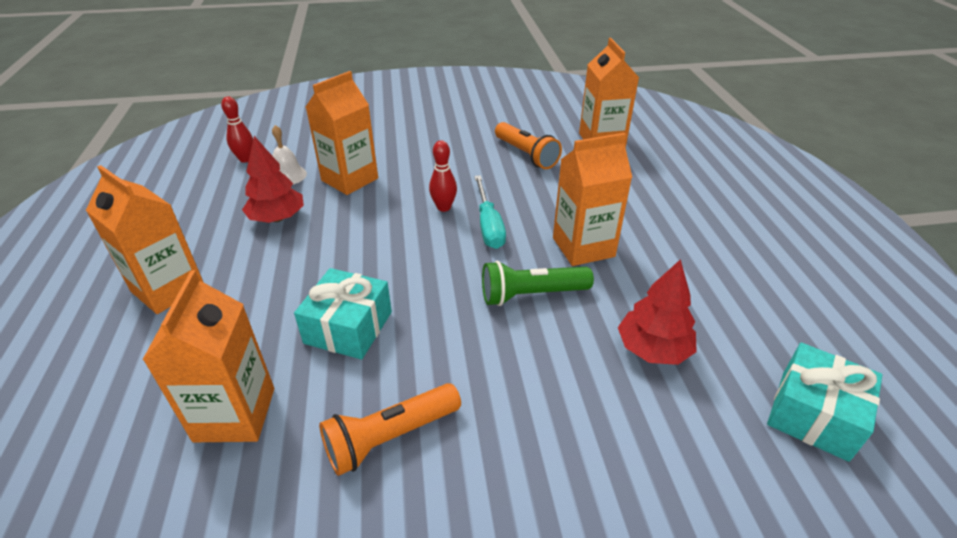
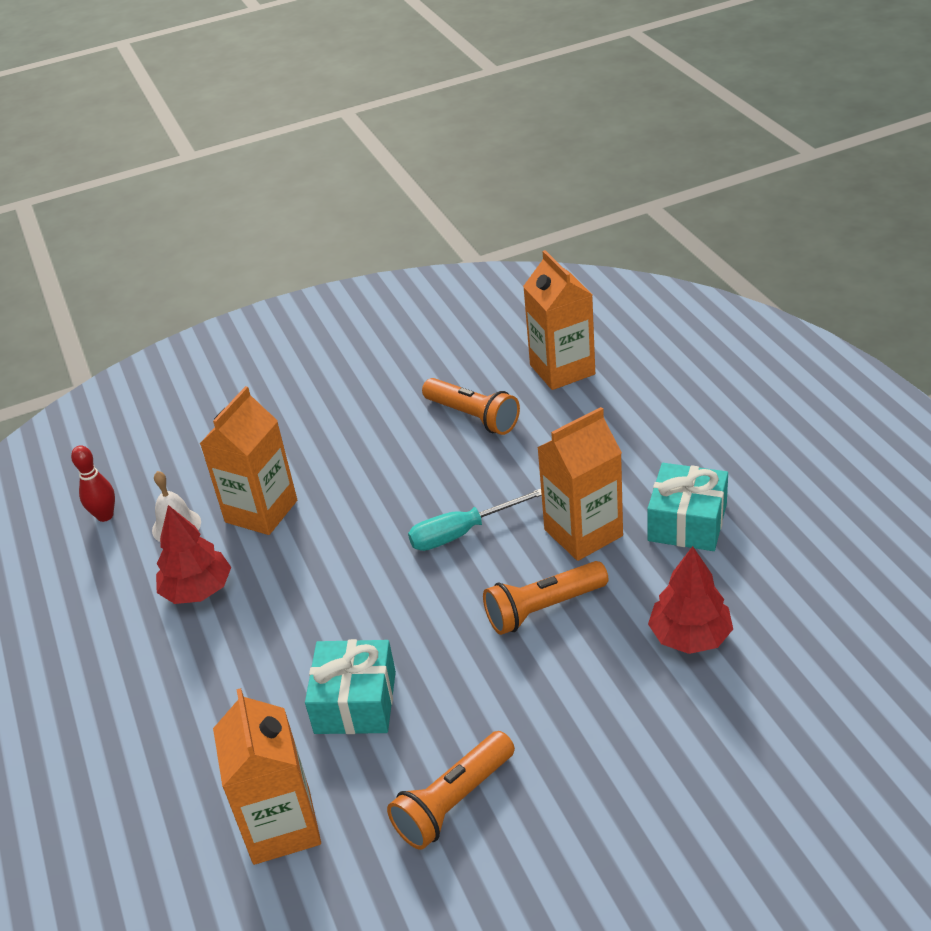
camera: 10 degrees left, 0 degrees up
orange carton [86,165,203,314] -> none
red bowling pin [429,140,457,212] -> none
turquoise screwdriver [474,175,506,249] -> turquoise screwdriver turned 90 degrees clockwise [408,489,542,551]
green flashlight [482,261,594,306] -> orange flashlight [483,561,608,635]
turquoise gift [767,343,882,462] -> turquoise gift moved to [647,463,728,551]

